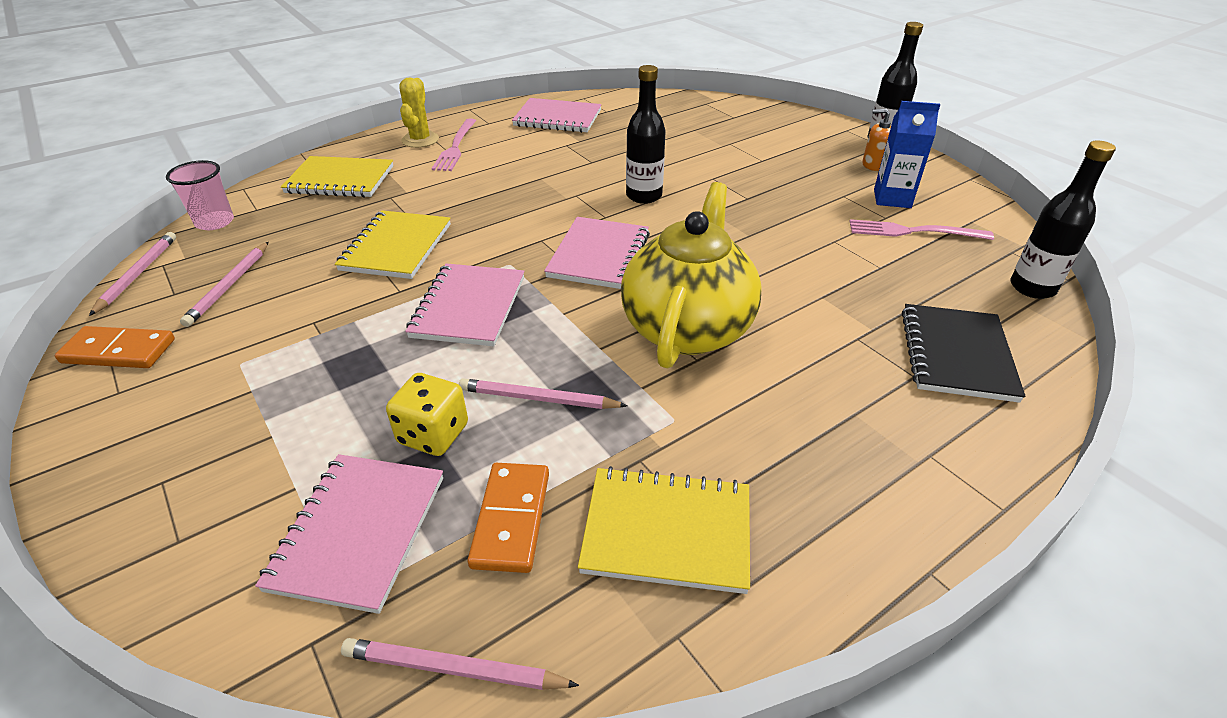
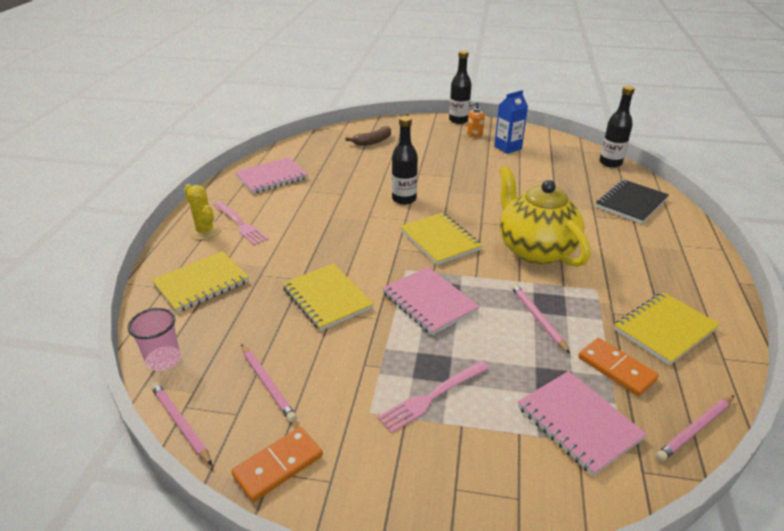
camera: 45 degrees left, 5 degrees down
yellow dice [386,373,468,456] -> none
pink pencil [459,378,628,409] -> pink pencil turned 105 degrees clockwise [511,283,570,353]
pink notebook [544,217,650,289] -> yellow notebook [400,213,482,265]
pink fork [850,219,994,240] -> pink fork moved to [378,361,489,433]
black notebook [902,304,1026,403] -> black notebook turned 75 degrees clockwise [596,180,669,224]
none -> brown banana [345,126,391,146]

